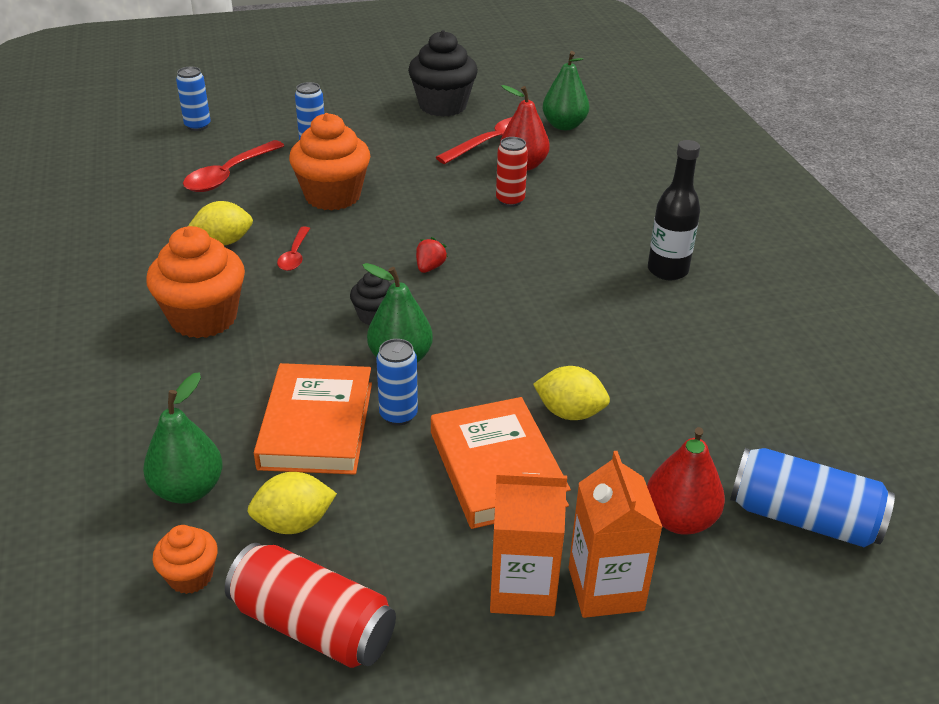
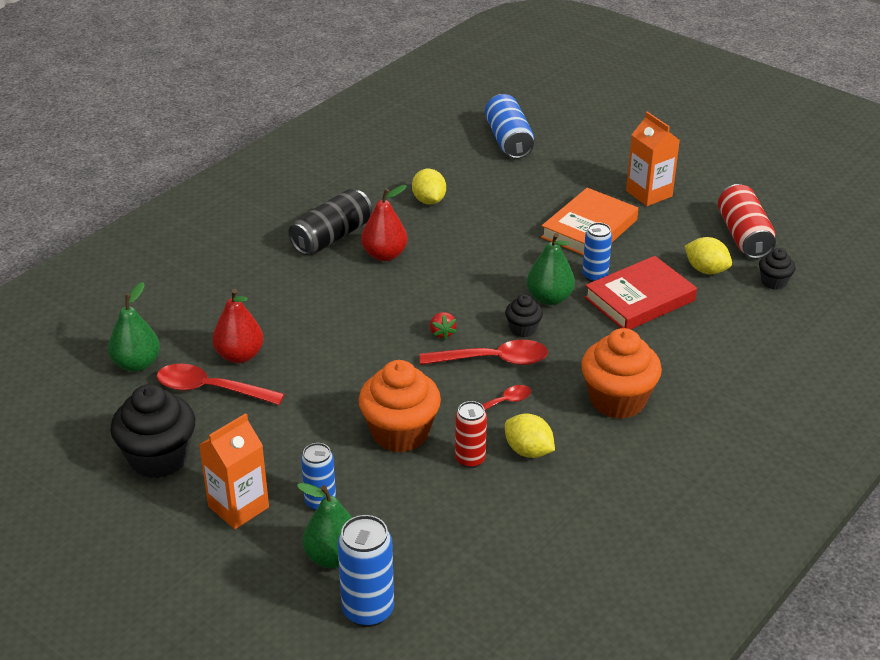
camera: 125 degrees left, 0 degrees up
green pear [143,372,223,504] -> green pear moved to [297,483,352,569]
orange cupcake [153,525,218,594] -> black cupcake [759,248,796,290]
blue can [176,67,211,131] -> blue can [338,515,394,627], size x1.53
red spoon [183,140,285,192] -> red spoon moved to [420,340,548,365]
orange book [254,363,372,475] -> red book [584,256,697,329]
red strawberry [416,237,448,273] -> red strawberry turned 90 degrees counterclockwise [430,312,457,340]
red can [496,137,528,207] -> red can moved to [455,401,487,468]
yellow lemon [533,366,610,420] -> yellow lemon moved to [412,169,446,205]
orange carton [569,451,662,618] -> orange carton moved to [199,413,269,529]
red pear [647,427,725,535] -> red pear moved to [361,185,407,261]
black bottle [648,140,700,280] -> black can [289,189,372,255]

